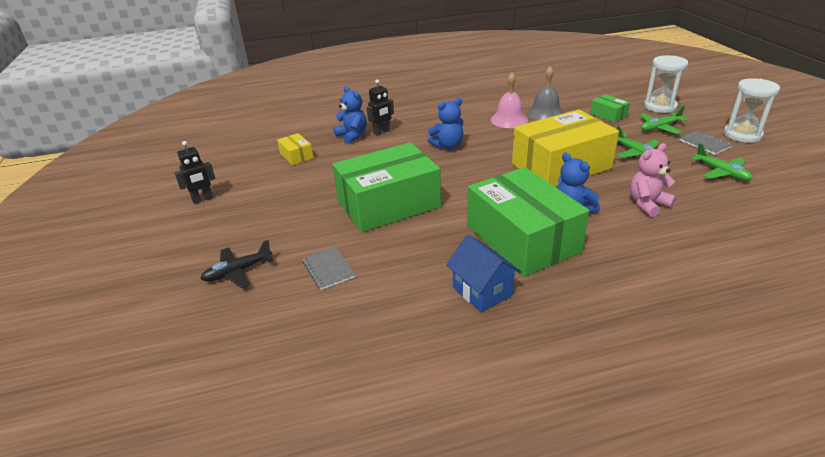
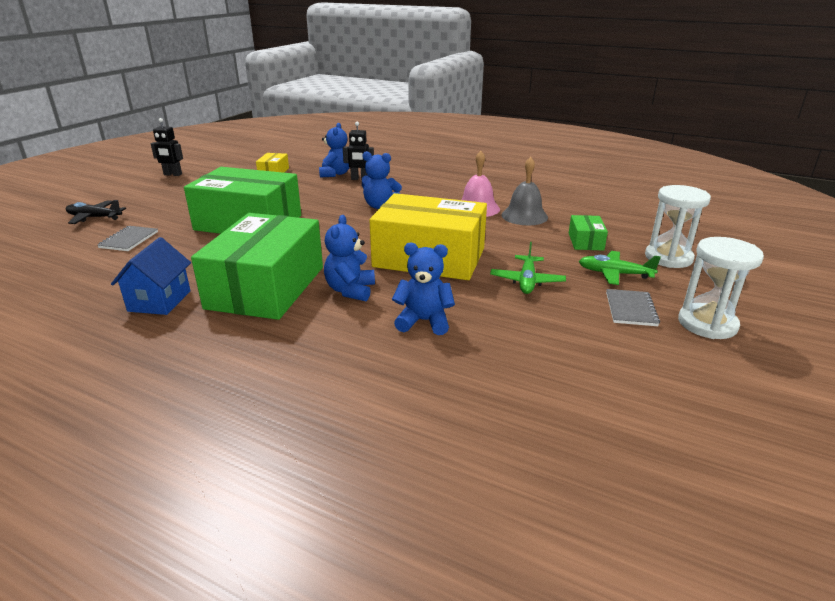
camera: 40 degrees right, 5 degrees down
pink teddy bear [630,143,676,217] -> blue teddy bear [392,243,455,335]
green plane [691,143,752,181] -> none

